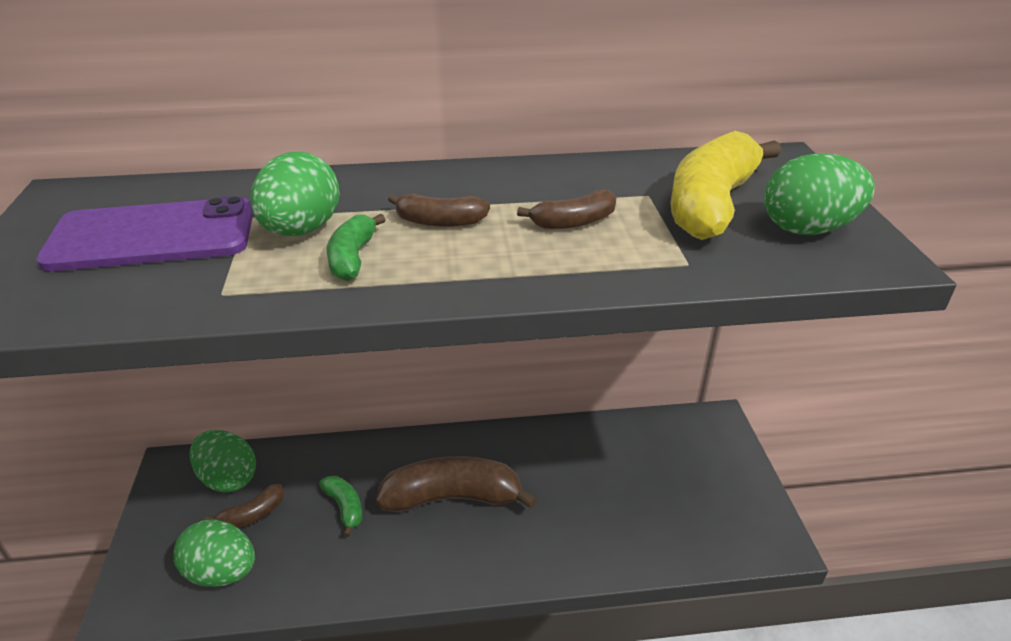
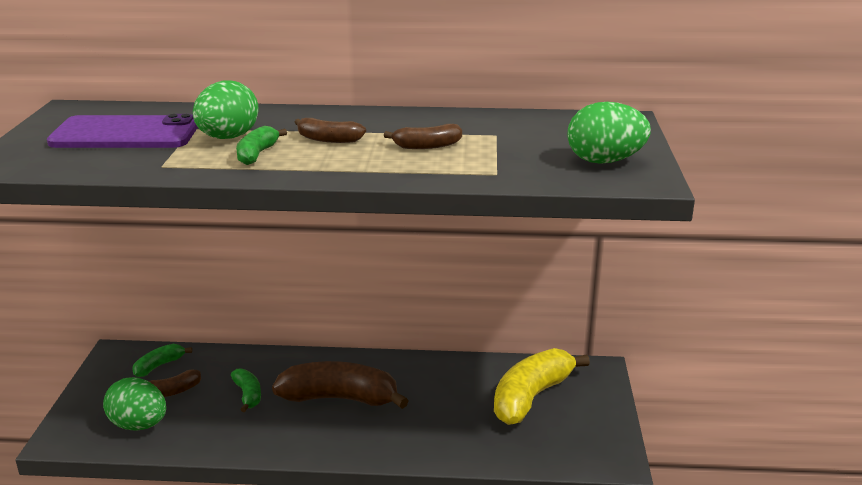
camera: 10 degrees right, 10 degrees down
green egg [190,430,256,492] -> green banana [133,344,192,377]
yellow banana [671,131,781,240] -> yellow banana moved to [494,348,590,425]

